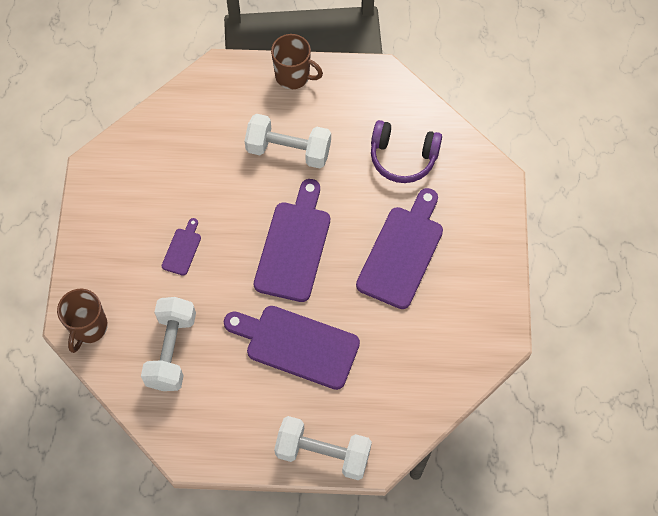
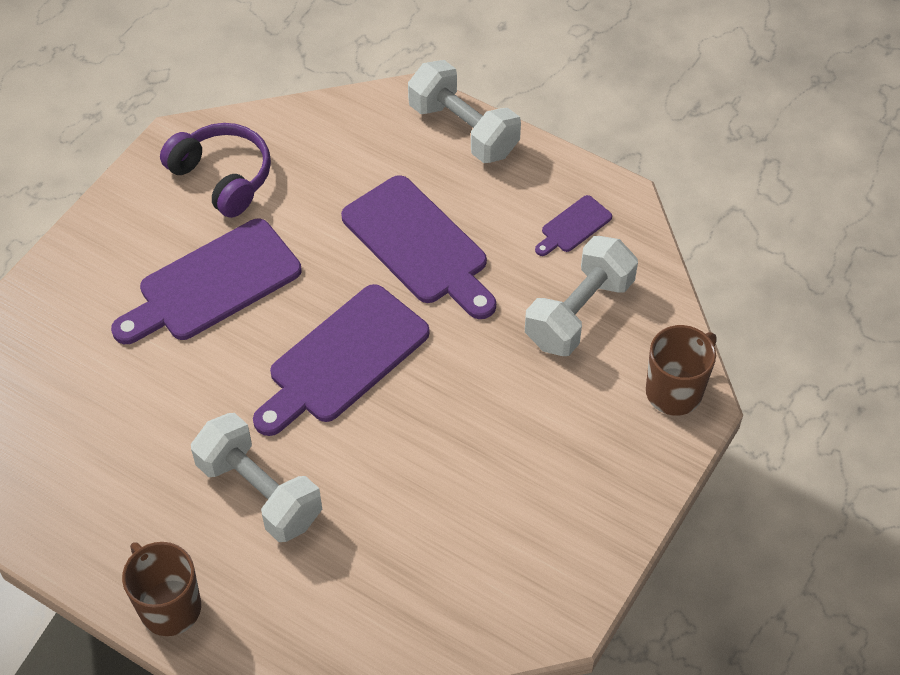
camera: 150 degrees left, 10 degrees down
purple cutting board [162,218,201,276] -> purple cutting board moved to [535,195,612,256]
purple headphones [371,120,442,183] -> purple headphones moved to [160,123,271,218]

